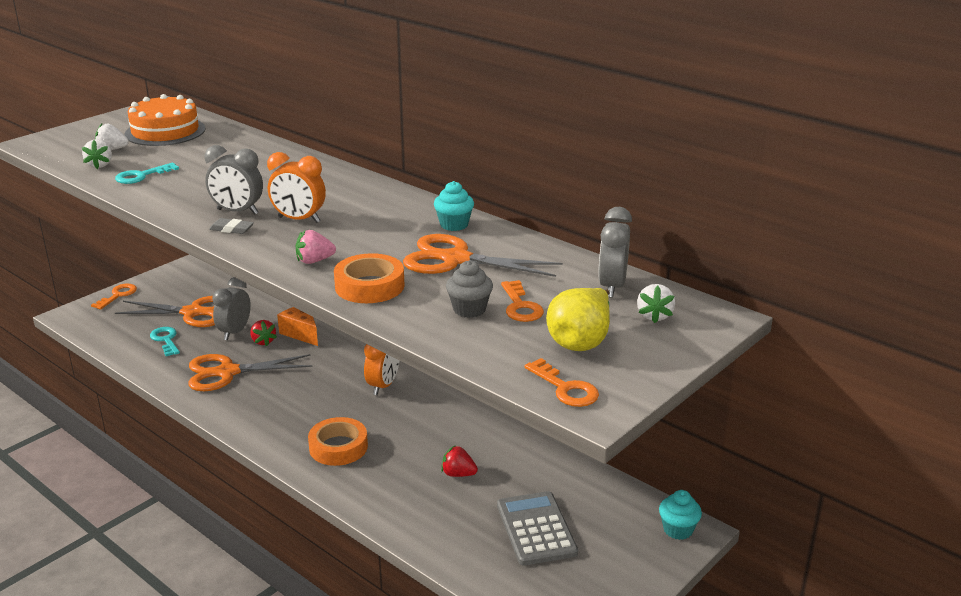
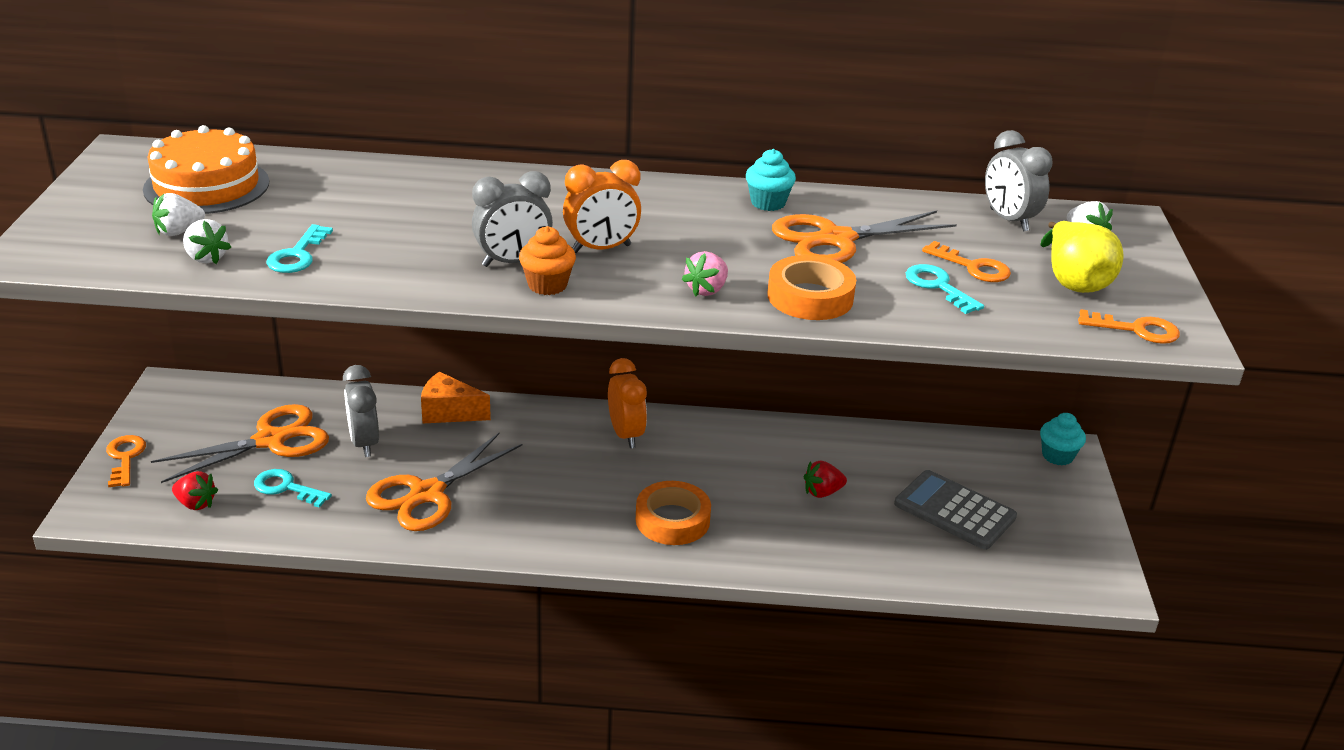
camera: 40 degrees left, 5 degrees up
grey eraser [209,218,254,234] -> orange cupcake [519,226,576,295]
red strawberry [250,320,277,346] -> red strawberry moved to [172,471,218,510]
grey cupcake [446,260,493,318] -> turquoise key [906,264,984,314]

